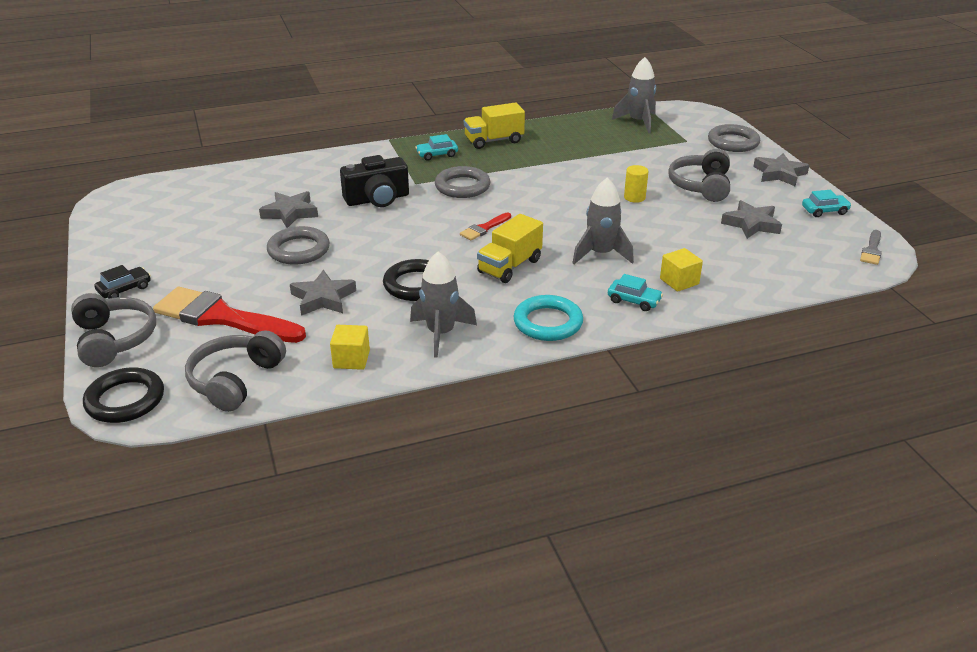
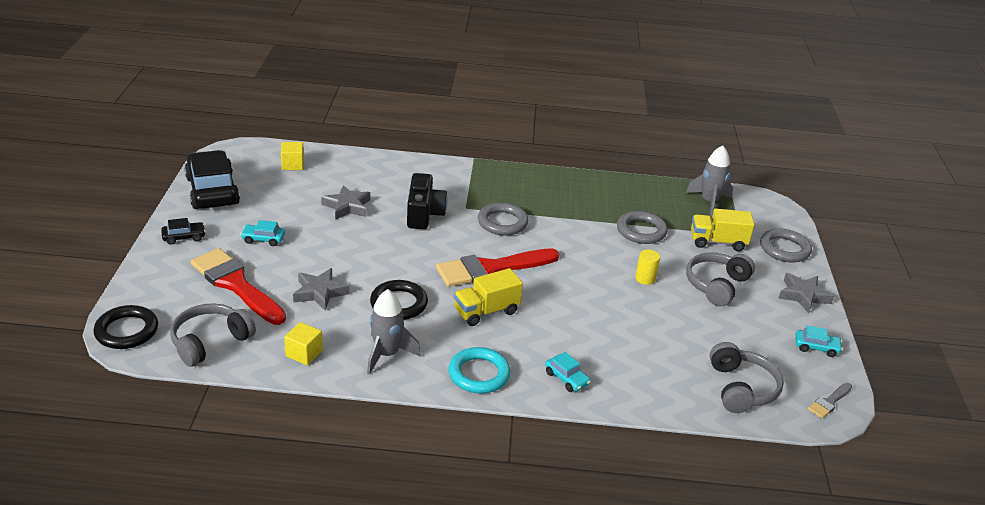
camera: 20 degrees right, 0 degrees up
grey headphones [71,293,156,367] -> grey headphones moved to [710,342,784,413]
grey ring [267,226,330,265] -> grey ring moved to [617,211,668,244]
black camera [340,155,409,207] -> black camera turned 90 degrees counterclockwise [407,173,447,229]
turquoise car [415,134,458,161] -> turquoise car moved to [240,220,285,246]
red brush [460,213,511,240] -> red brush [436,248,560,287], size x2.20
yellow truck [464,102,525,149] -> yellow truck moved to [691,209,755,251]
grey rocket [572,177,634,264] -> none
yellow cube [660,248,703,292] -> yellow cube moved to [281,142,304,170]
grey star [721,200,782,239] -> none
none -> black car [184,150,240,209]

